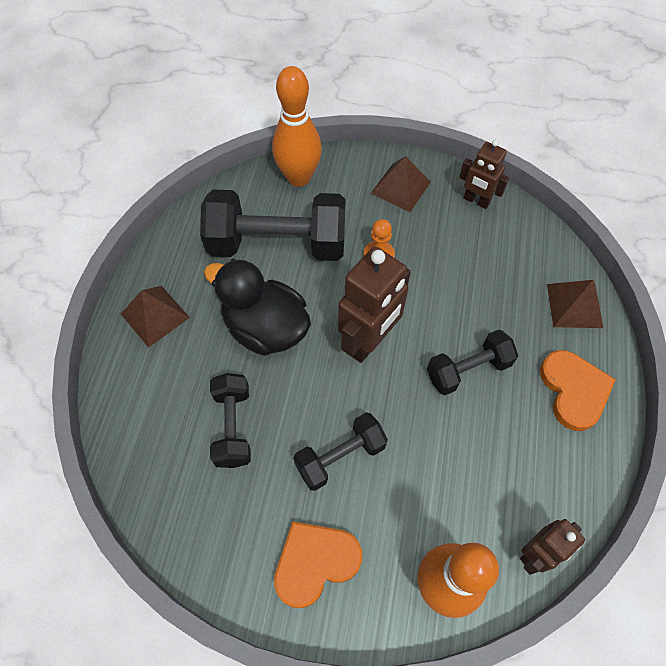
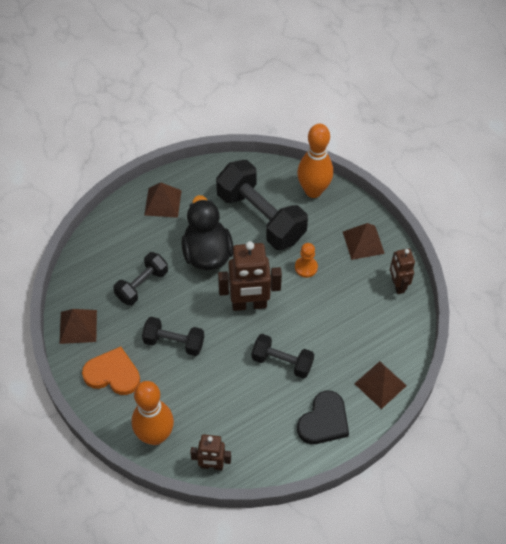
camera: 45 degrees right, 5 degrees down
orange heart [540,350,616,431] -> black heart [297,390,349,444]
none -> brown pyramid [60,309,97,344]

